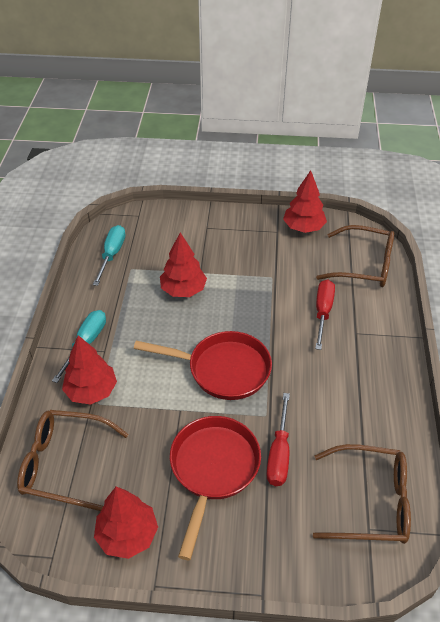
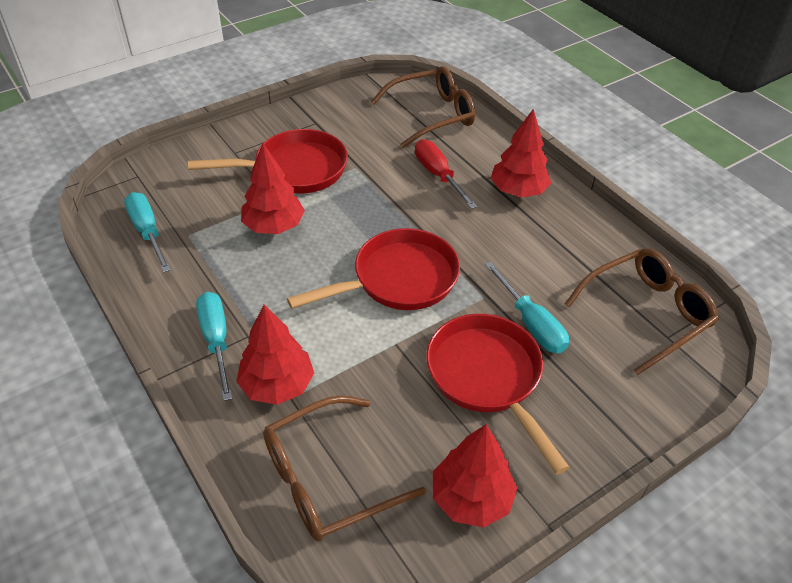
camera: 40 degrees left, 0 degrees up
red screwdriver [266,393,290,486] -> turquoise screwdriver [485,262,569,353]
red tree [283,170,327,233] -> red tree moved to [491,109,551,197]
none -> red pan [188,129,348,194]

